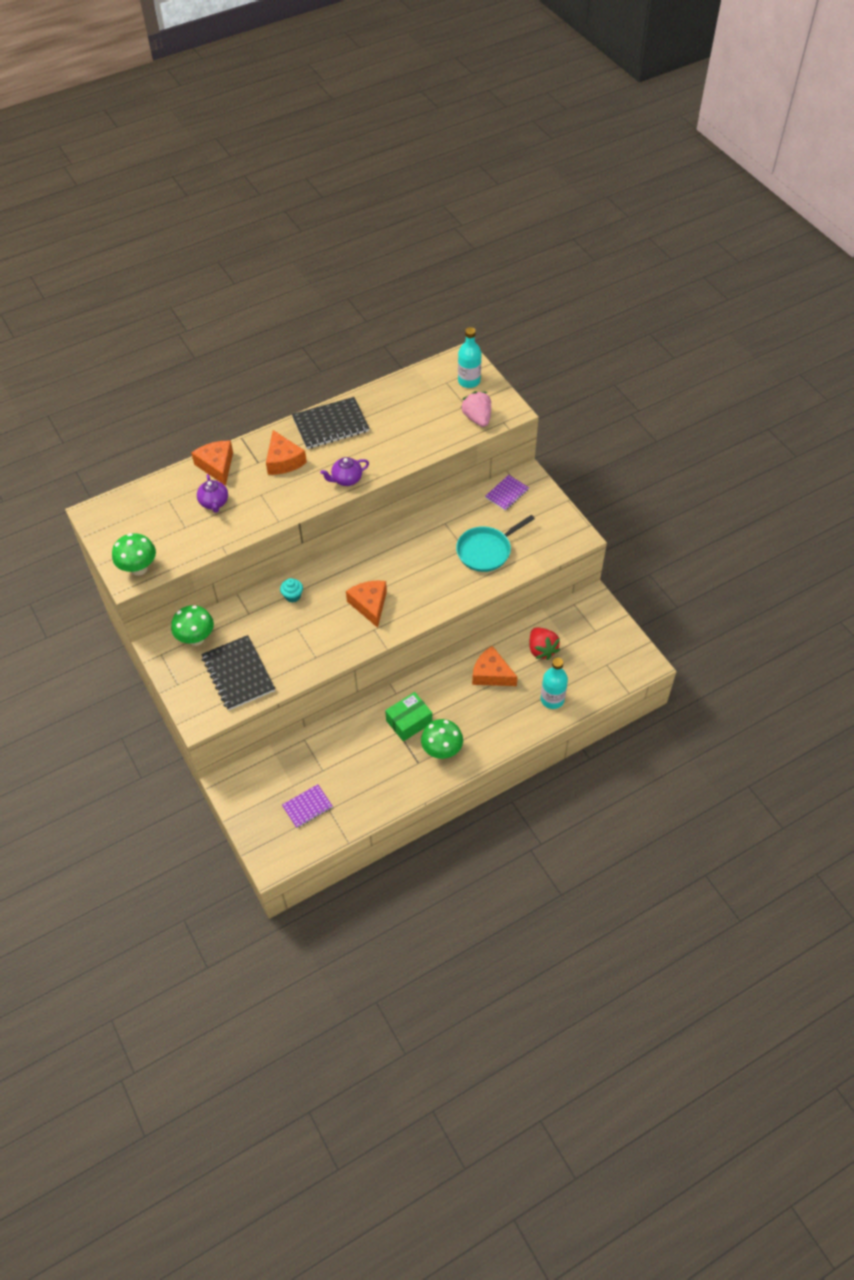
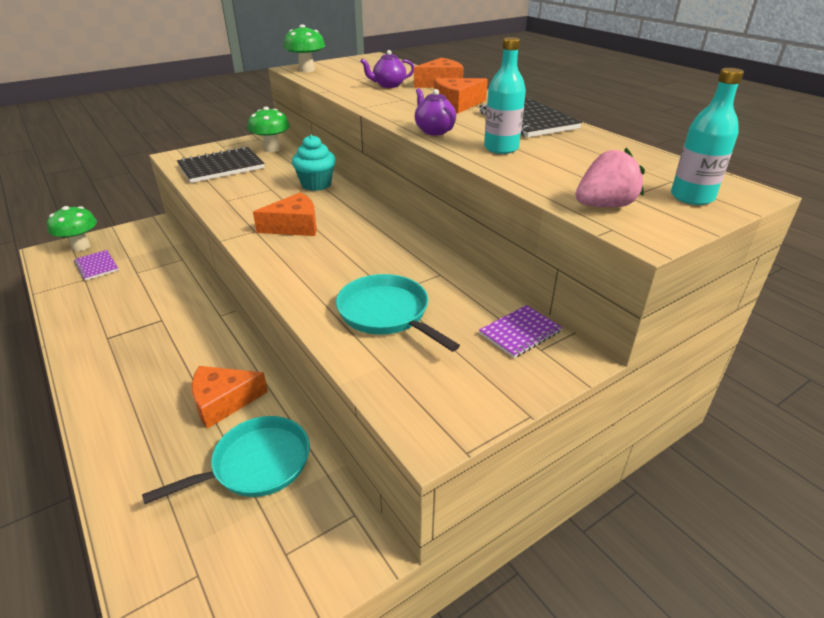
camera: 85 degrees right, 20 degrees down
turquoise cupcake [280,578,303,603] -> turquoise cupcake [292,135,336,191], size x1.65
green box [385,692,432,742] -> none
green mushroom [421,719,463,759] -> green mushroom moved to [47,206,97,251]
orange cheese [472,646,518,686] -> orange cheese turned 135 degrees counterclockwise [192,366,268,429]
purple notebook [485,475,529,511] -> purple notebook turned 75 degrees counterclockwise [479,305,562,358]
red strawberry [529,627,560,660] -> turquoise pan [142,416,310,504]
turquoise bottle [541,658,568,709] -> turquoise bottle moved to [484,37,526,154]

